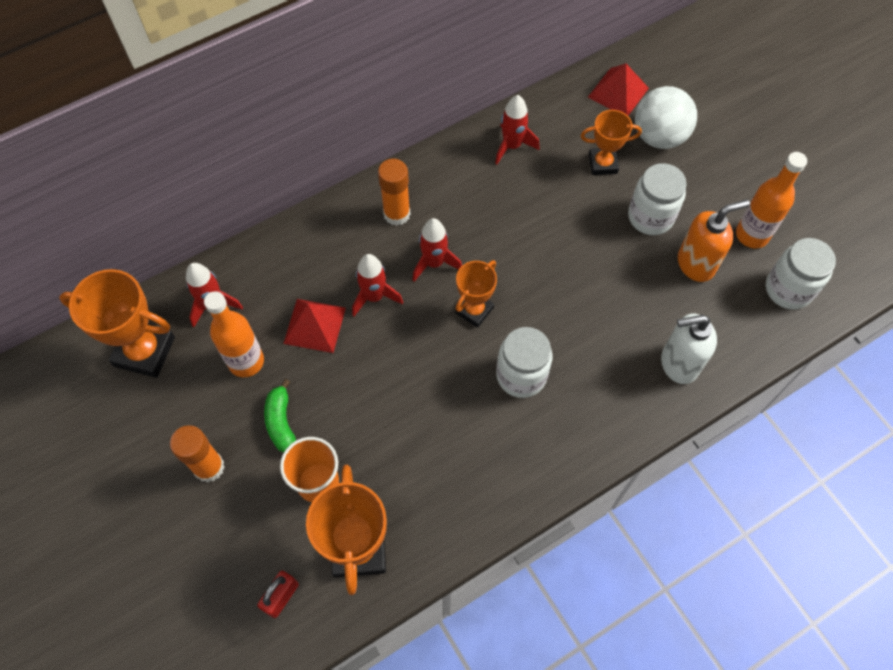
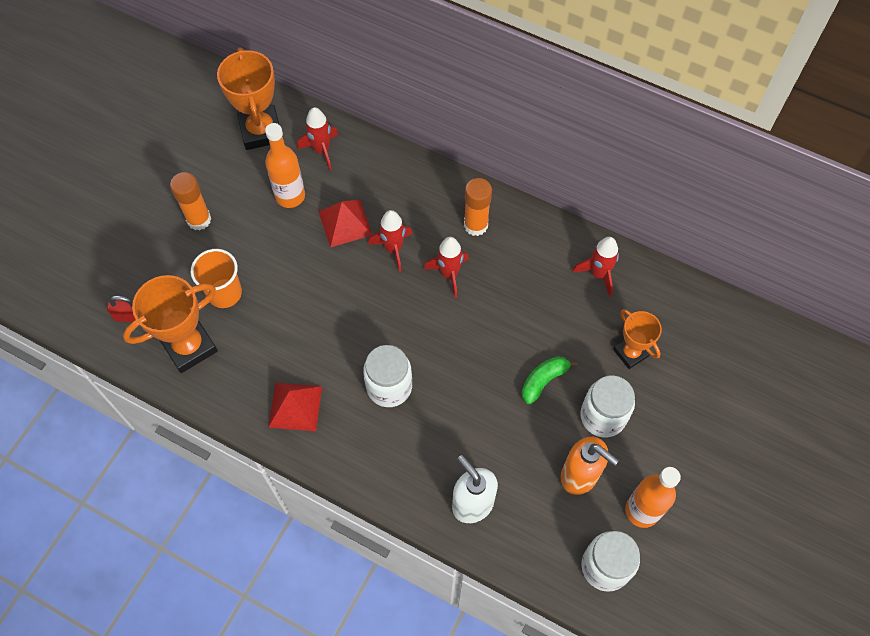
camera: 60 degrees right, 0 degrees up
green banana [264,379,296,453] -> green banana moved to [522,356,578,404]
orange trophy [455,260,497,328] -> none
red pyramid [588,63,649,116] -> red pyramid moved to [268,383,322,431]
white ball [635,86,697,149] -> none

